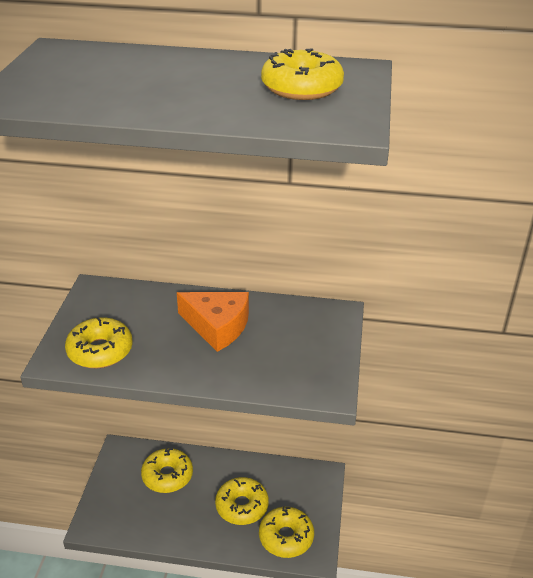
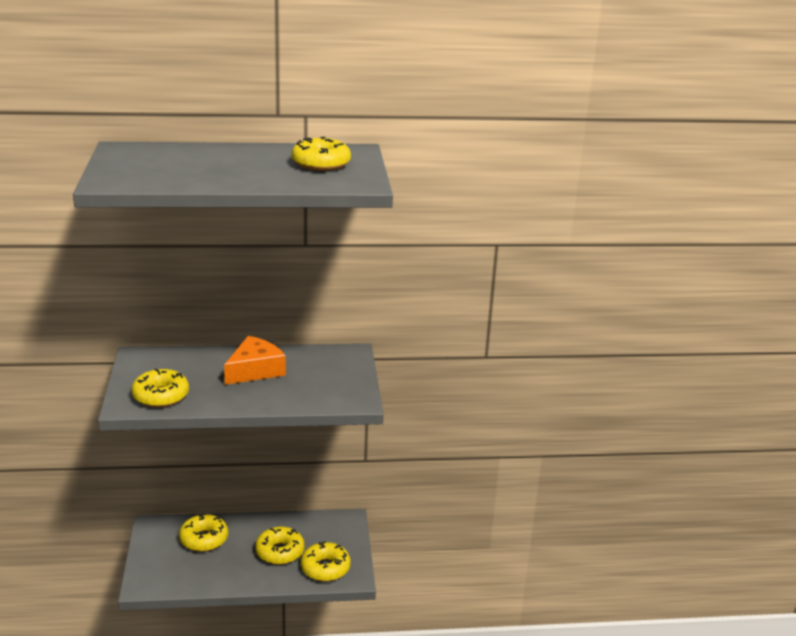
camera: 15 degrees left, 10 degrees down
orange cheese [177,292,249,352] -> orange cheese turned 60 degrees counterclockwise [224,336,286,385]

